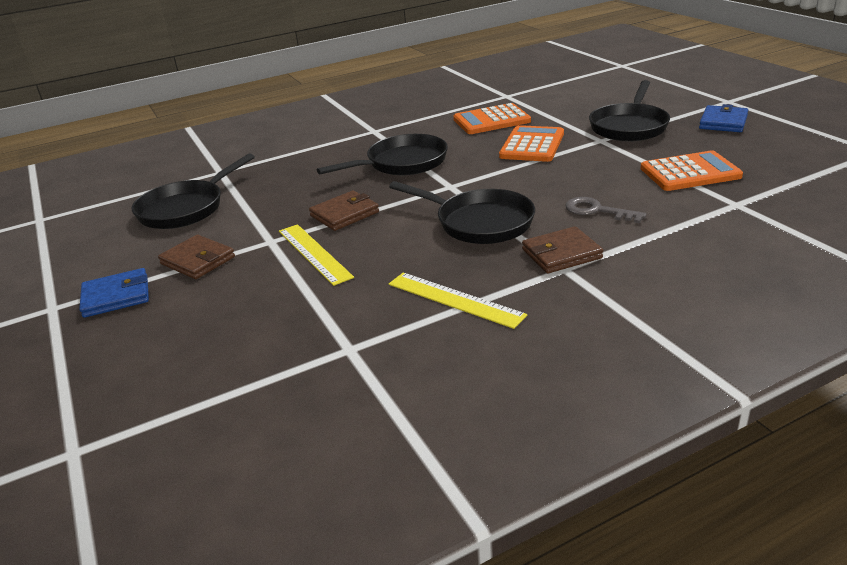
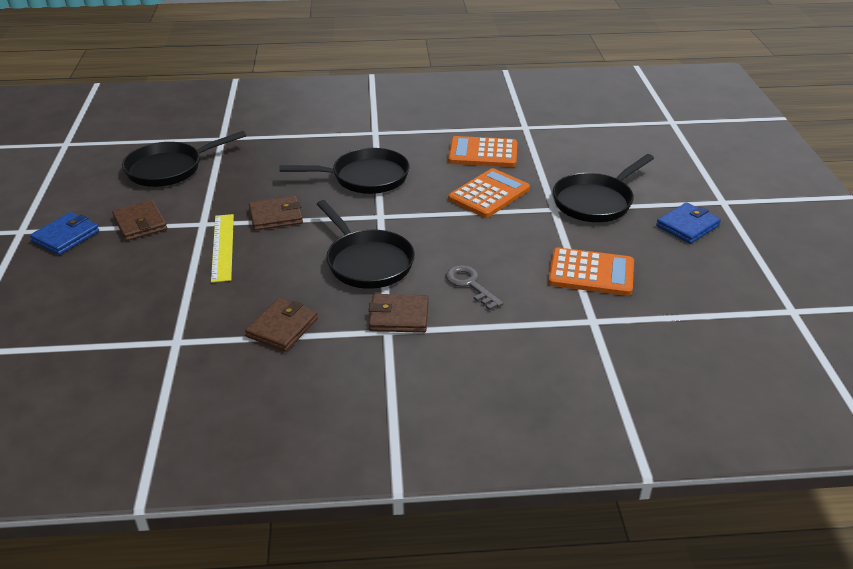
camera: 20 degrees right, 5 degrees up
blue wallet [79,268,149,318] -> blue wallet turned 60 degrees counterclockwise [30,212,99,255]
yellow ruler [389,273,527,329] -> brown wallet [245,298,318,352]

